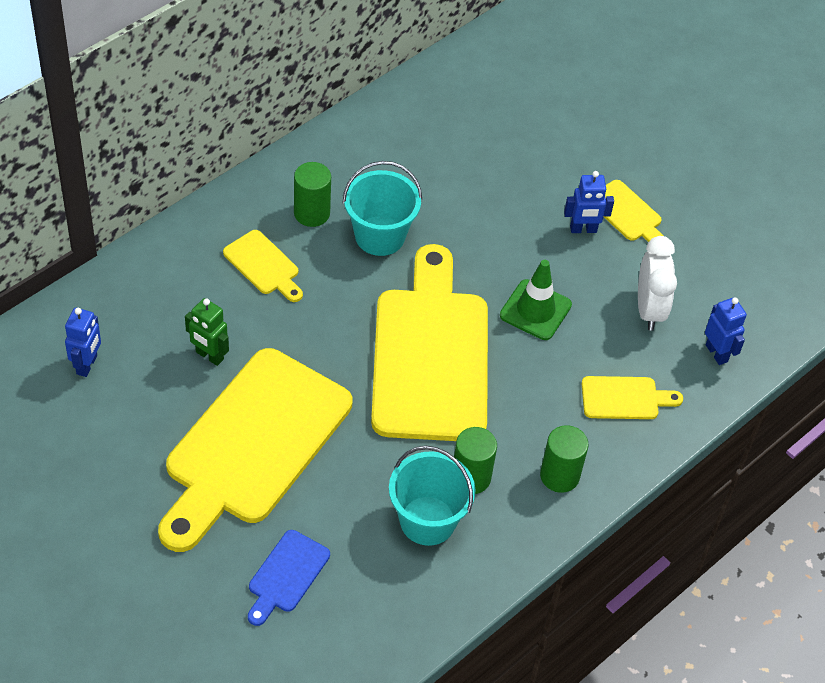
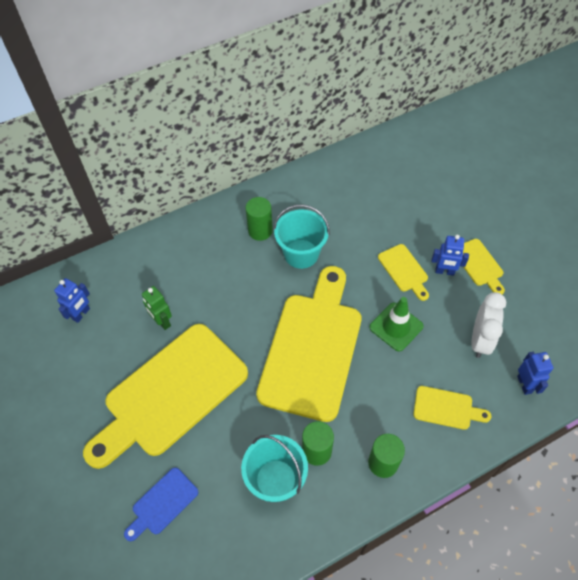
camera: 20 degrees right, 5 degrees up
yellow cutting board [223,230,303,302] -> yellow cutting board moved to [378,244,429,301]

